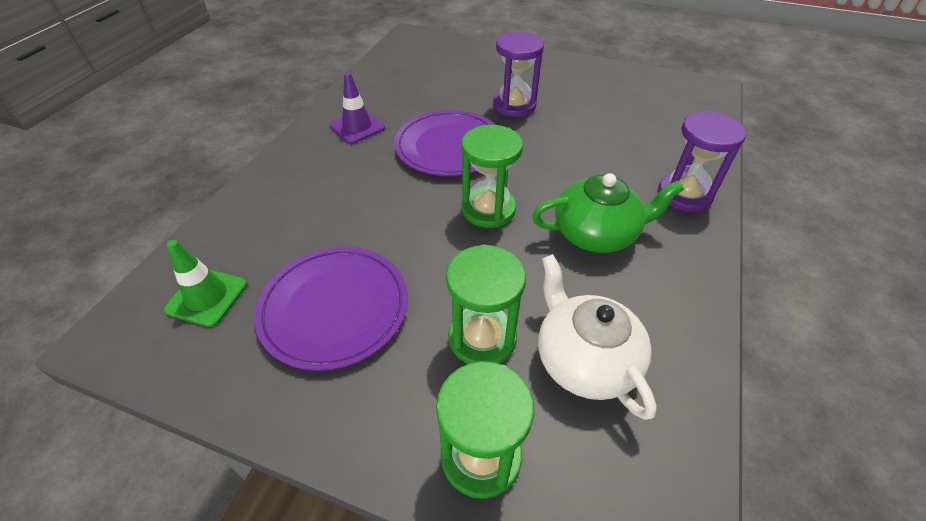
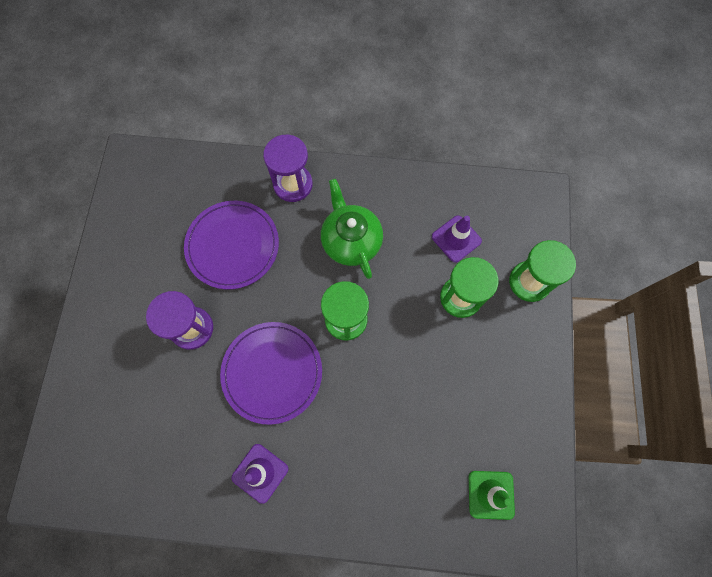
camera: 105 degrees left, 25 degrees up
purple plate [254,247,408,371] -> purple plate moved to [184,201,279,289]
white teapot [538,254,657,420] -> purple traffic cone [432,216,482,263]

